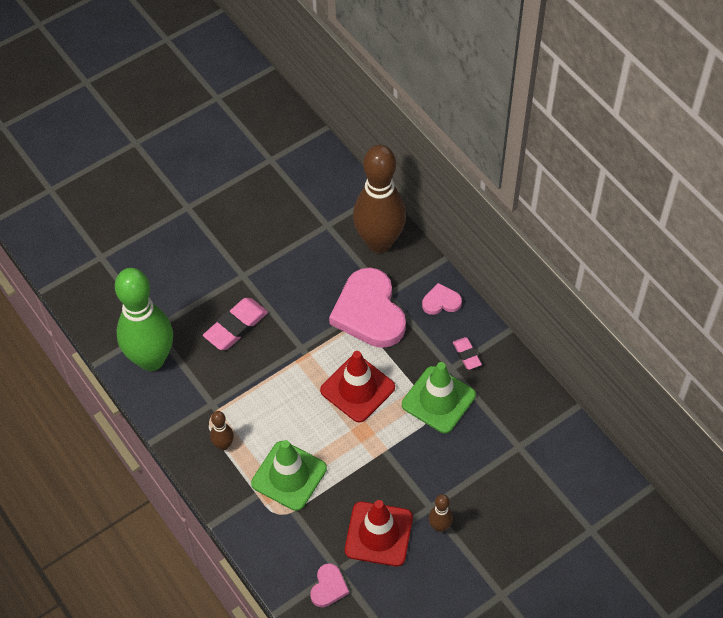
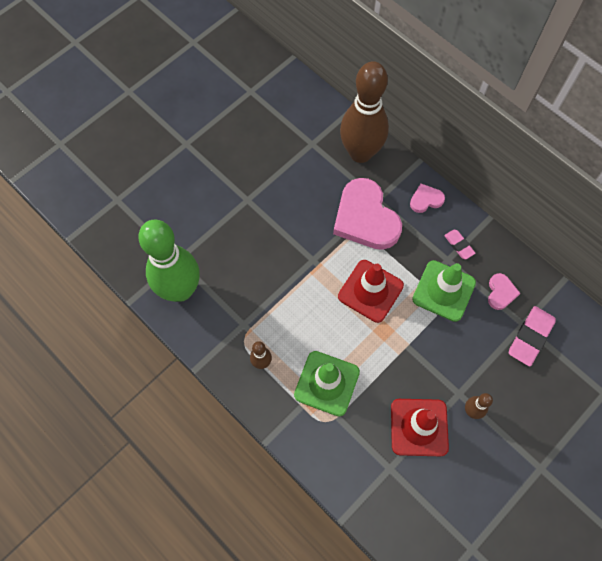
camera: 10 degrees left, 10 degrees up
pink eraser [203,298,268,350] -> pink eraser moved to [509,306,556,367]
pink heart [310,563,349,607] -> pink heart moved to [488,273,521,310]

